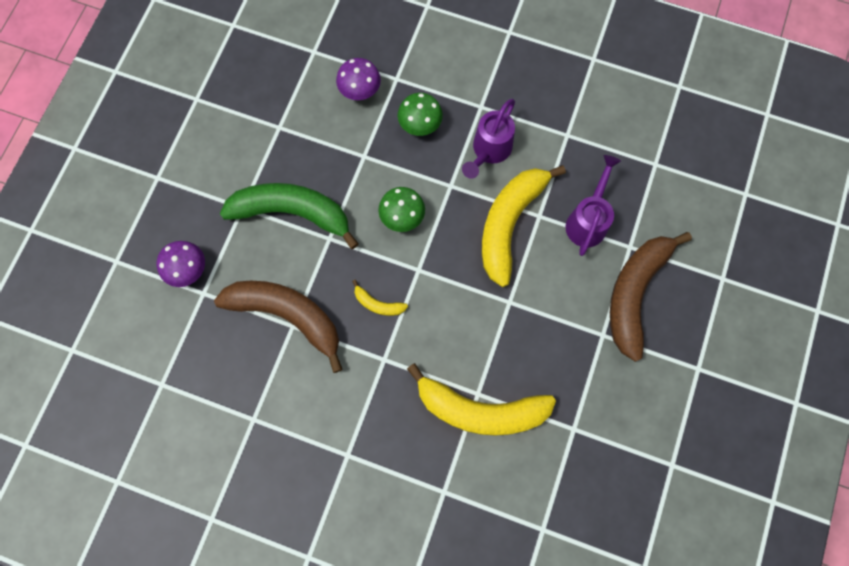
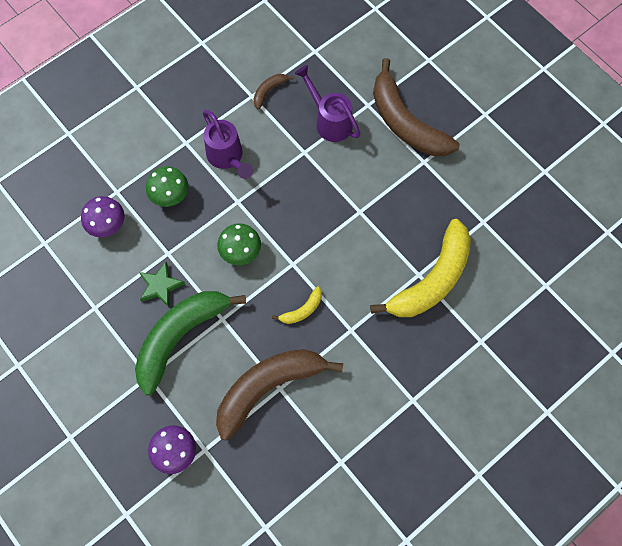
camera: 60 degrees left, 5 degrees down
yellow banana [482,165,566,287] -> none
none -> green star [139,262,185,307]
none -> brown banana [254,74,294,110]

